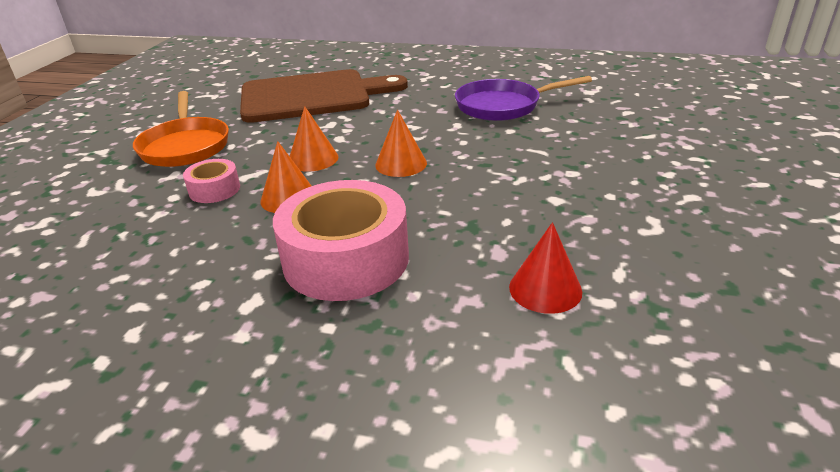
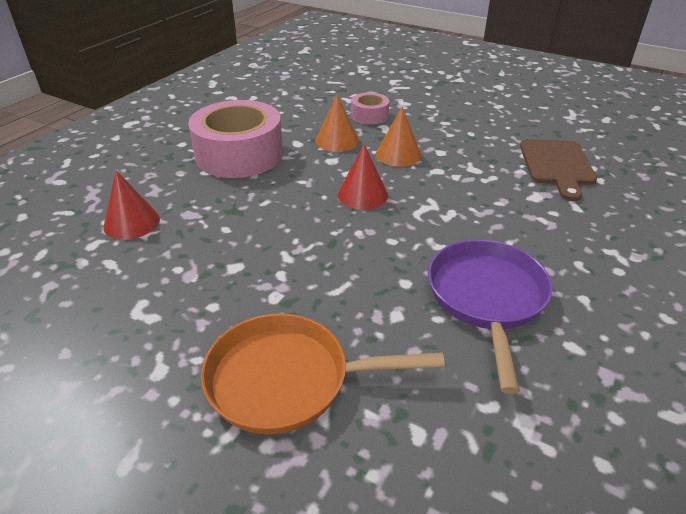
camera: 105 degrees right, 5 degrees up
orange pan [133,91,229,167] -> orange pan moved to [201,313,445,434]
brown cutting board [240,69,408,123] -> brown cutting board [520,139,597,201], size x0.57
orange cone [375,110,427,177] -> red cone [338,144,388,210]

